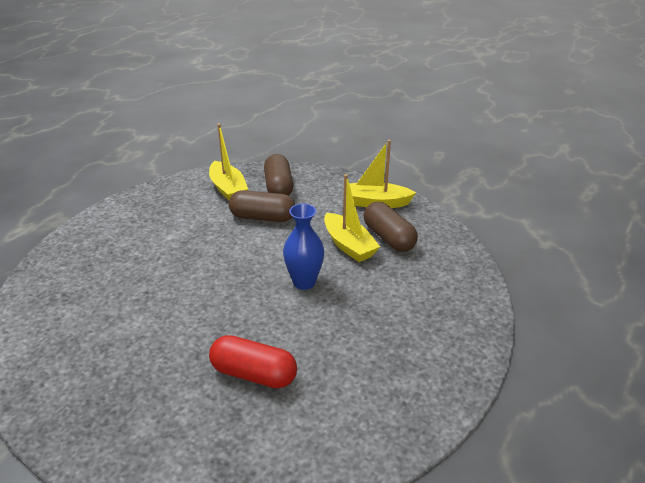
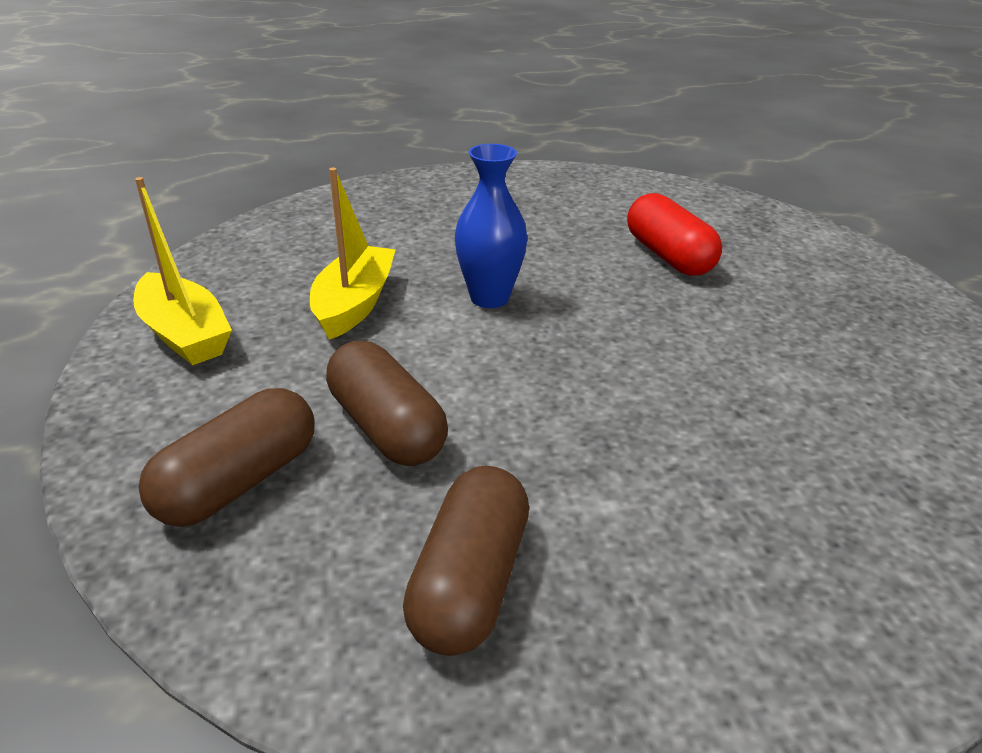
camera: 135 degrees left, 0 degrees up
yellow boat [209,123,248,200] -> none
brown capsule [363,202,418,252] -> brown capsule moved to [403,466,529,656]

